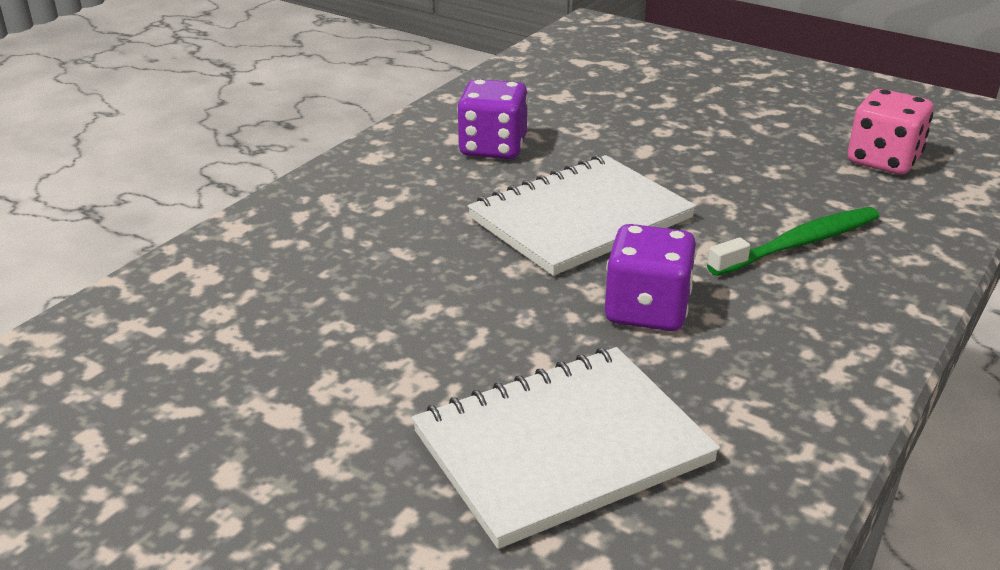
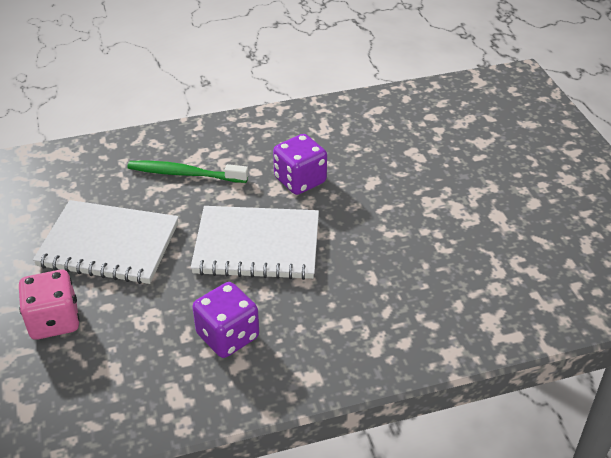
camera: 140 degrees left, 10 degrees up
white notebook [412,347,720,549] -> white notebook moved to [33,200,179,284]
pink dice [847,89,933,174] -> pink dice moved to [19,270,80,340]

